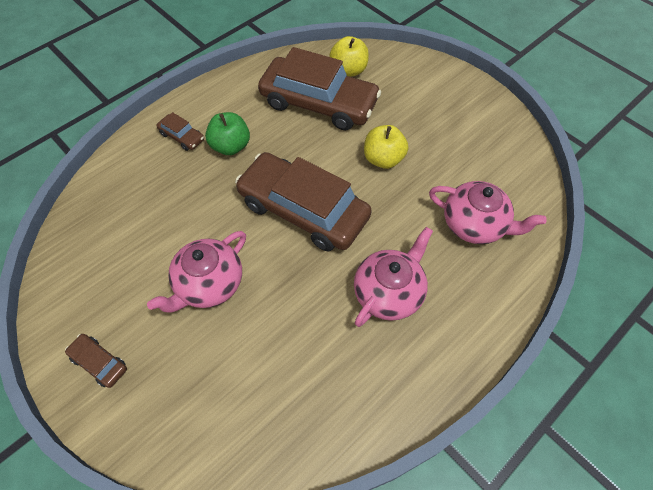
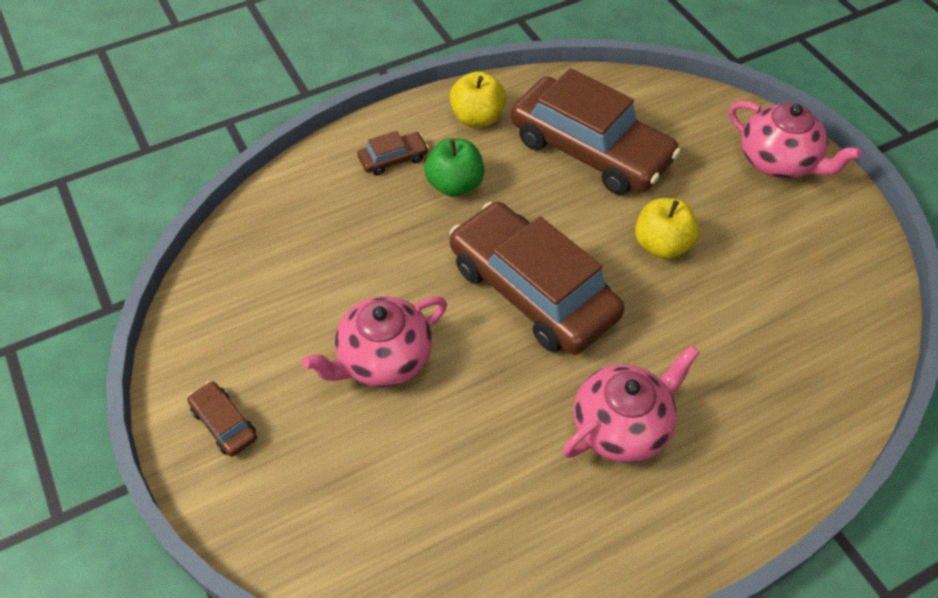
camera: 15 degrees right, 5 degrees down
brown car [156,112,204,151] -> brown car turned 75 degrees counterclockwise [357,131,429,176]
yellow apple [329,36,369,77] -> yellow apple moved to [450,71,506,127]
pink teapot [429,181,547,244] -> pink teapot moved to [729,101,862,179]

